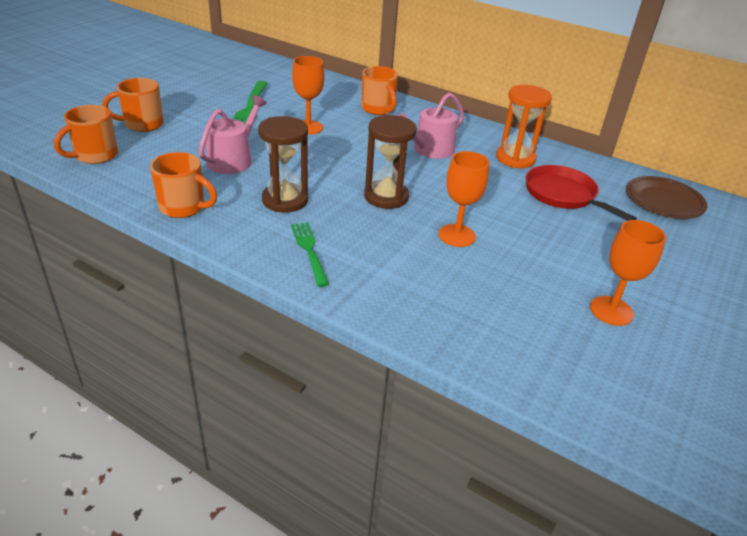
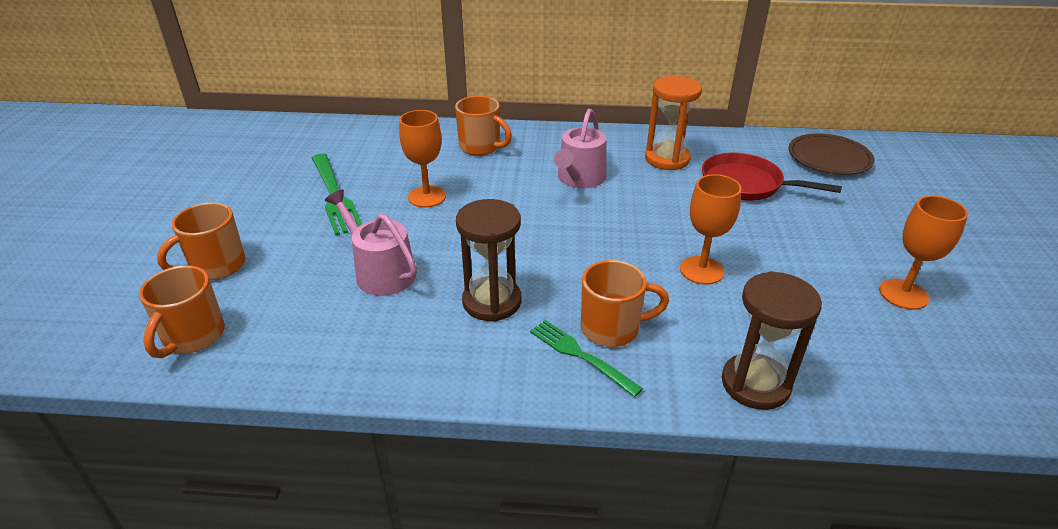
camera: 25 degrees left, 0 degrees up
orange mug [150,152,217,218] -> orange mug moved to [581,260,669,347]
pink watering can [199,95,267,174] -> pink watering can turned 45 degrees counterclockwise [325,189,417,296]
brown hourglass [364,115,417,209] -> brown hourglass moved to [722,271,822,410]

